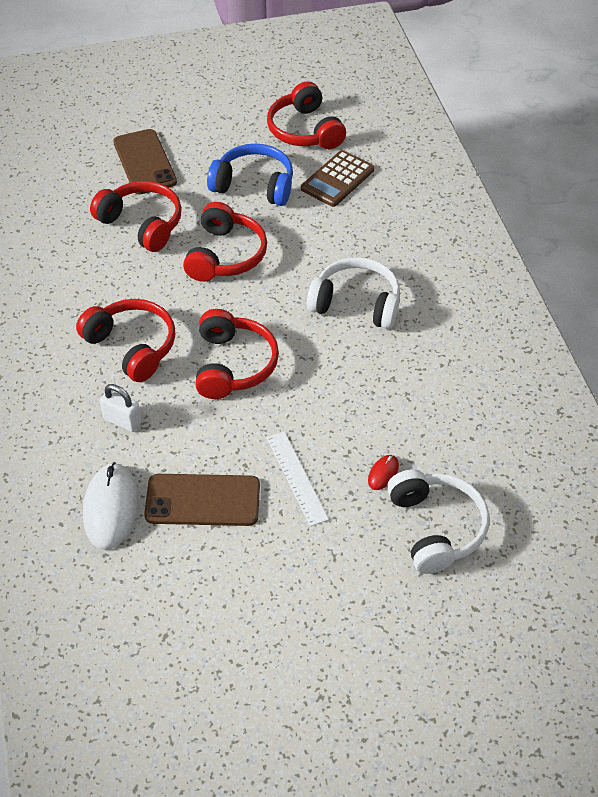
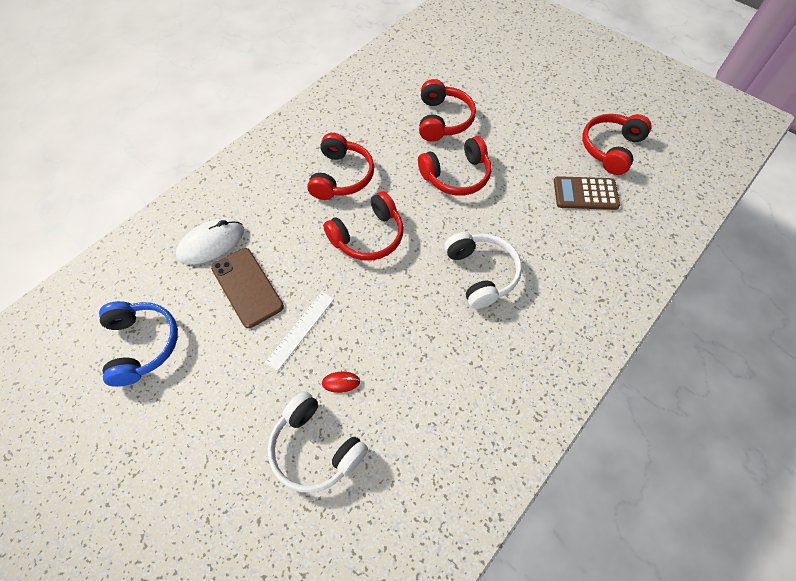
camera: 55 degrees right, 10 degrees up
white padlock [100,384,142,432] -> none
brown phone [113,129,177,194] -> none
blue headphones [207,144,293,206] -> blue headphones moved to [99,301,178,387]
white headphones [387,469,489,574] -> white headphones turned 90 degrees clockwise [268,391,368,493]

